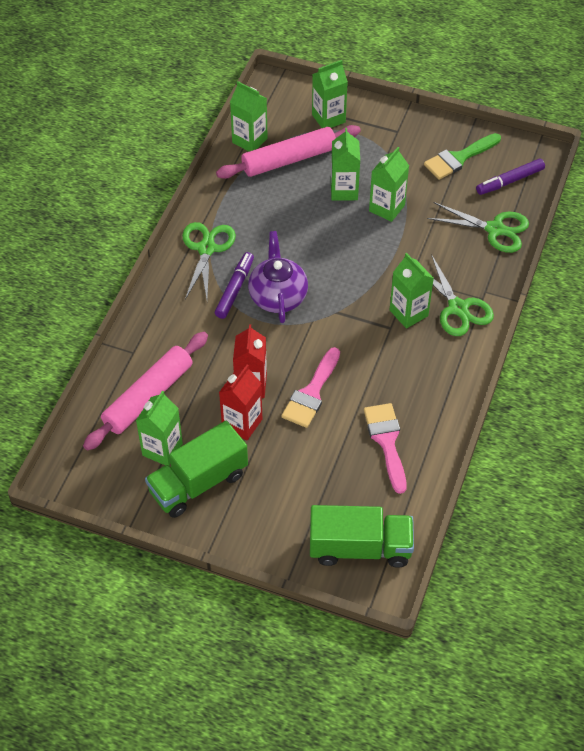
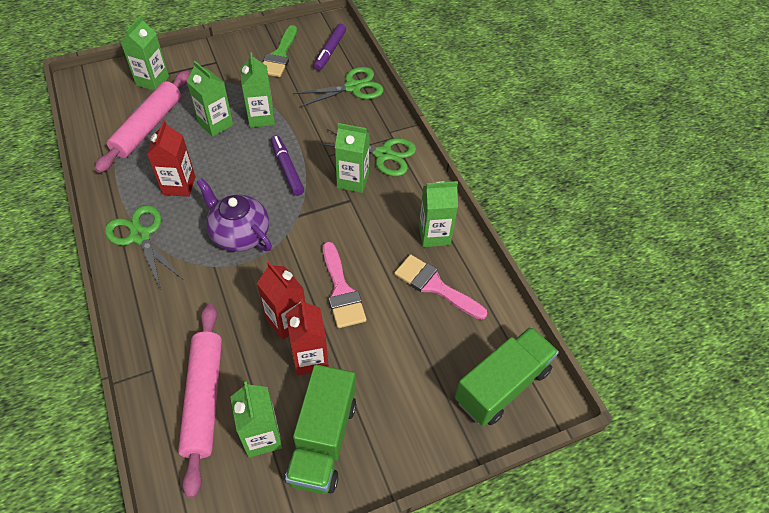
camera: 45 degrees left, 0 degrees up
purple marker [215,252,254,319] -> purple marker moved to [271,135,304,196]
green carton [230,81,268,151] -> green carton moved to [419,181,458,247]
none -> red carton [147,120,195,197]

